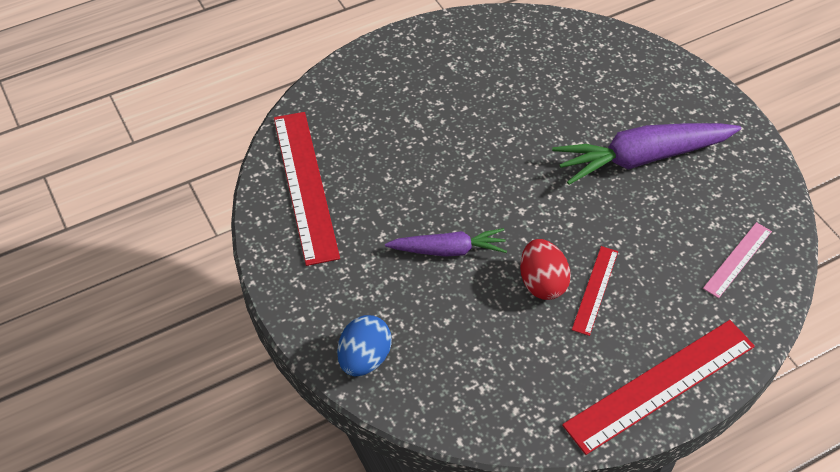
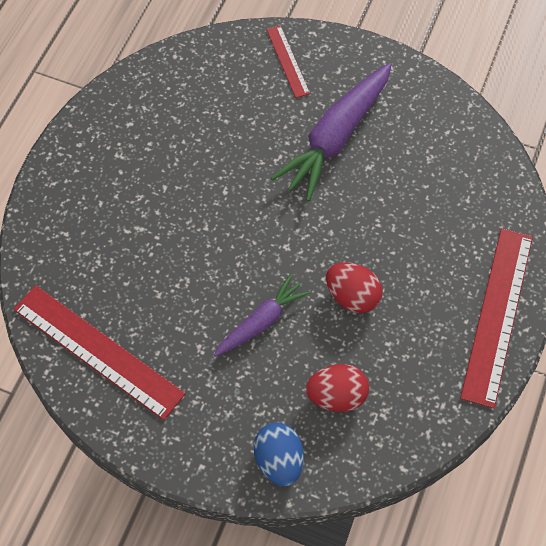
camera: 40 degrees left, 10 degrees up
red ruler [572,246,618,336] -> red ruler moved to [267,25,310,98]
pink ruler [703,222,772,298] -> none
none -> red egg [306,364,369,412]

